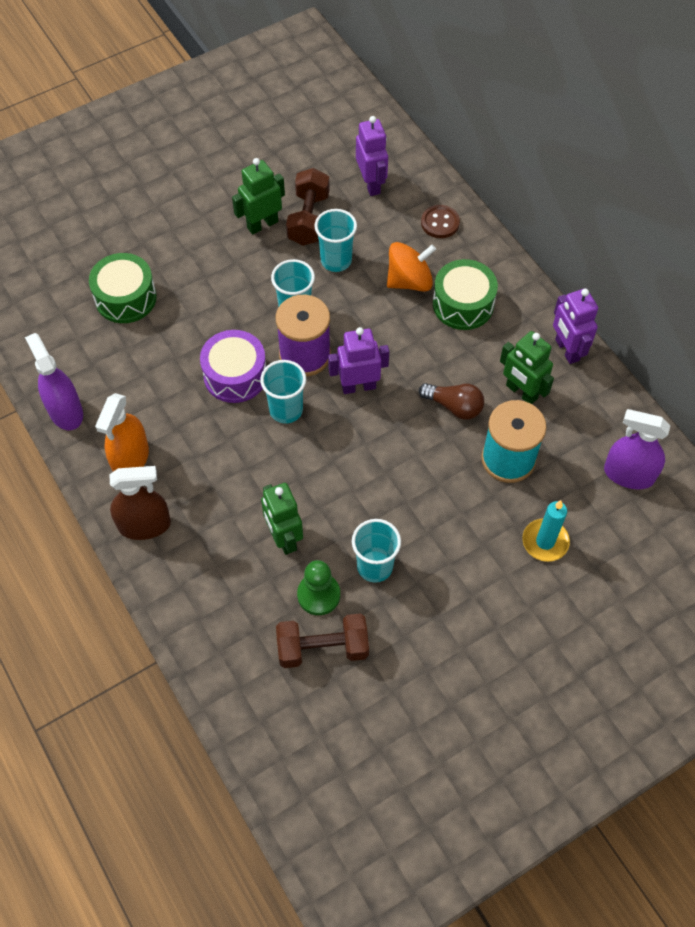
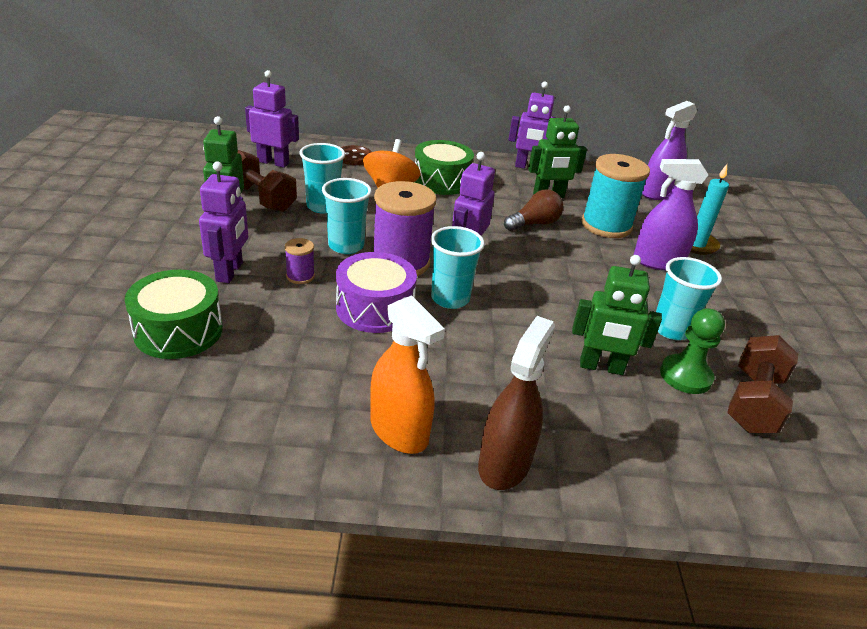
camera: 60 degrees left, 25 degrees down
purple spray bottle [25,333,83,430] -> purple spray bottle moved to [634,159,708,270]
none -> purple robot [199,161,248,283]
none -> purple spool [285,238,315,284]

